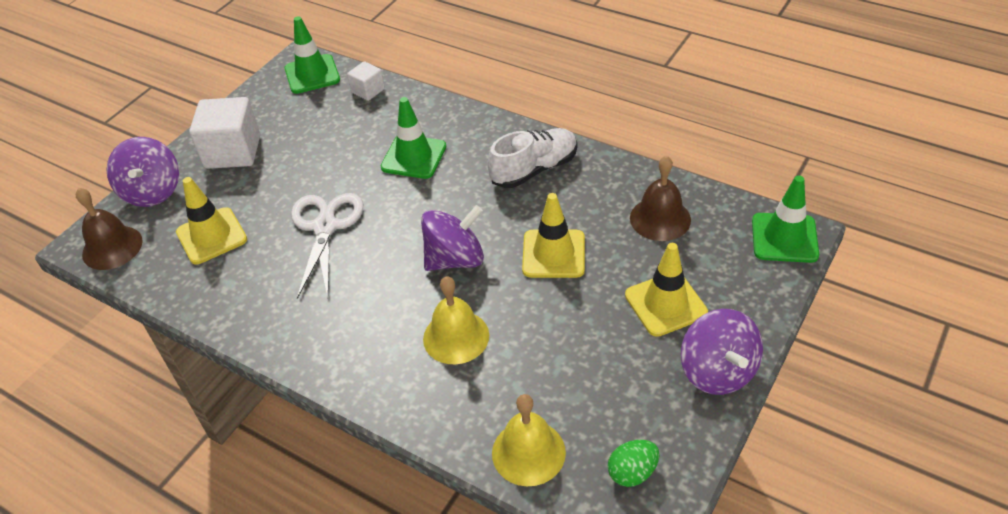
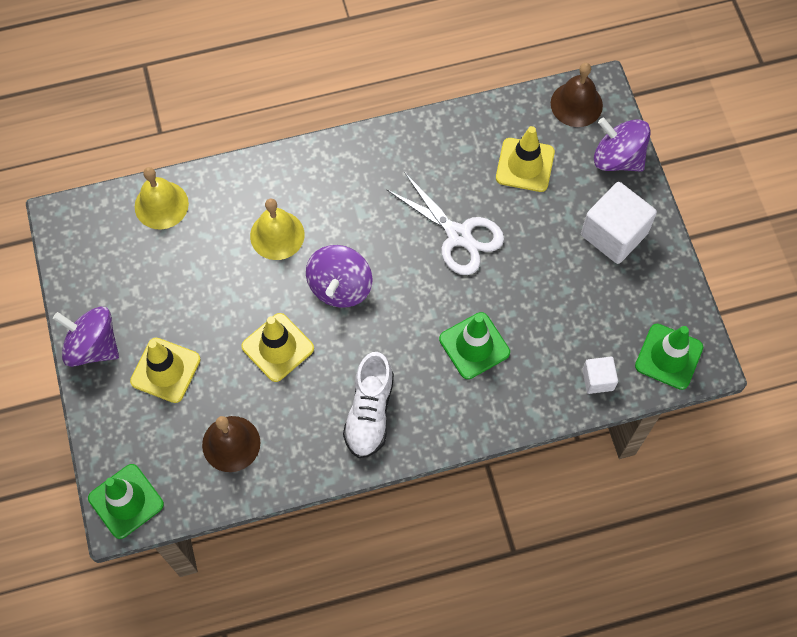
camera: 130 degrees right, 20 degrees up
green egg [608,440,659,487] -> none

